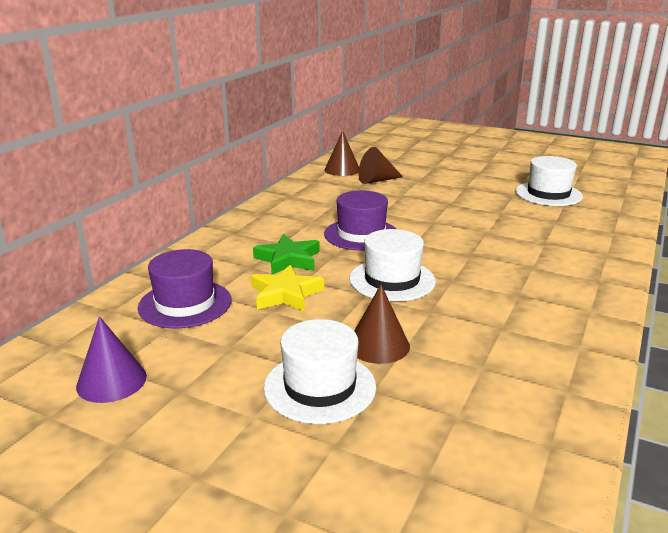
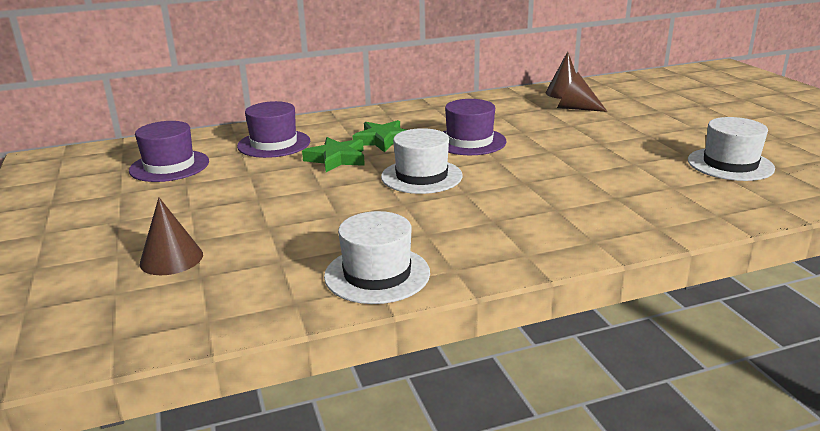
camera: 45 degrees right, 0 degrees up
purple cone [76,316,147,403] -> purple hat [129,121,209,182]
yellow star [251,264,324,312] -> green star [302,137,365,172]
white hat [264,319,376,424] -> white hat moved to [324,211,430,304]
brown cone [354,285,410,364] -> brown cone moved to [140,197,203,275]

